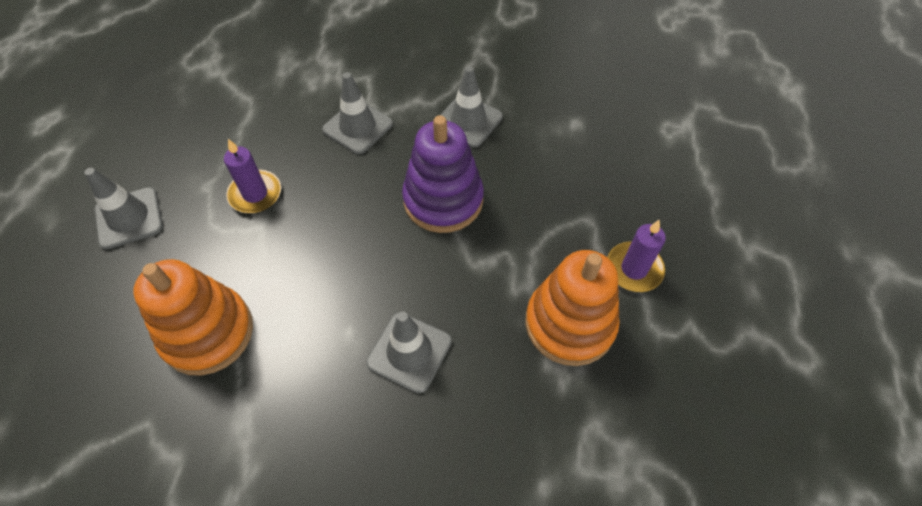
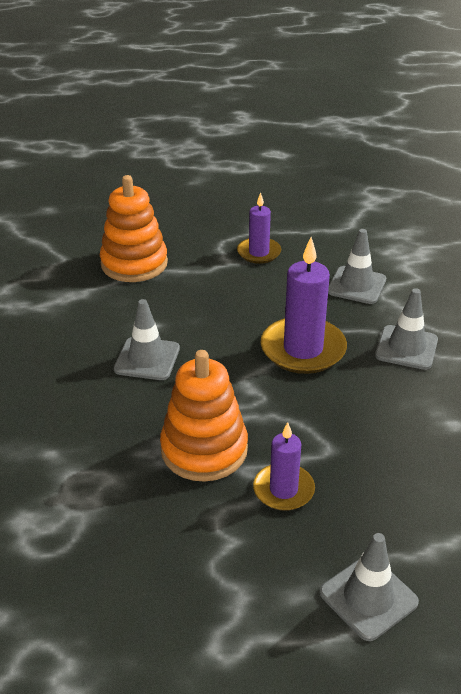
camera: 75 degrees right, 20 degrees down
grey traffic cone [85,168,163,250] -> grey traffic cone moved to [320,533,419,641]
purple stacking toy [402,115,484,233] -> purple candle [261,237,347,374]

